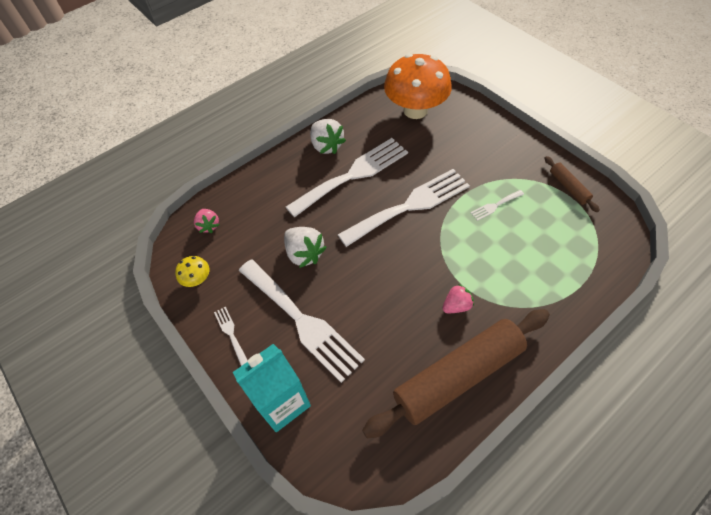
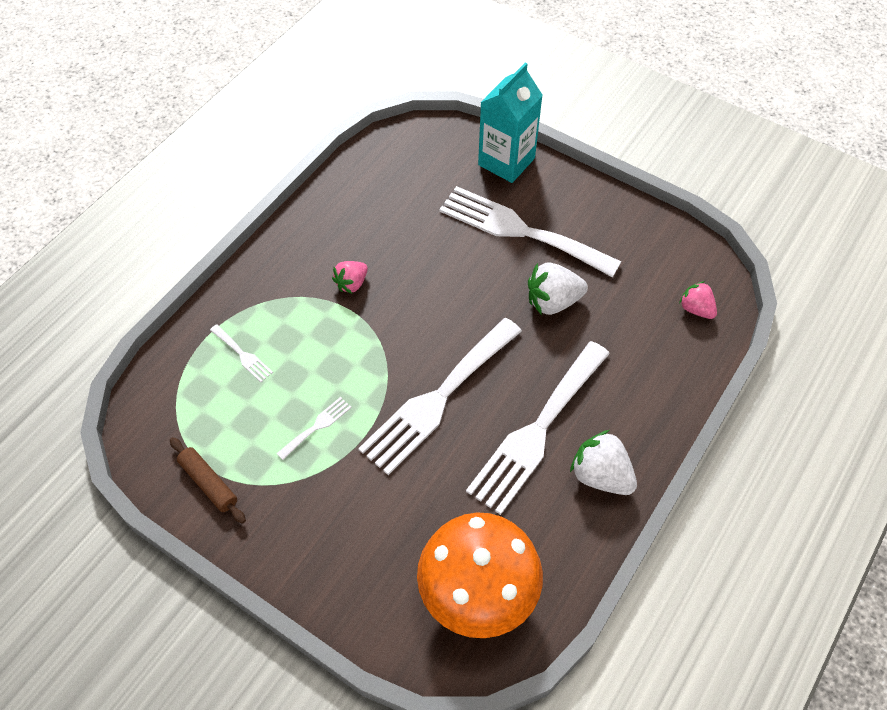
camera: 160 degrees right, 0 degrees up
yellow mushroom [175,256,210,287] -> none
white fork [214,307,248,366] -> white fork moved to [210,324,273,382]
white strawberry [284,227,327,268] -> white strawberry turned 45 degrees counterclockwise [528,262,588,315]
brown rolling pin [362,309,550,438] -> none

